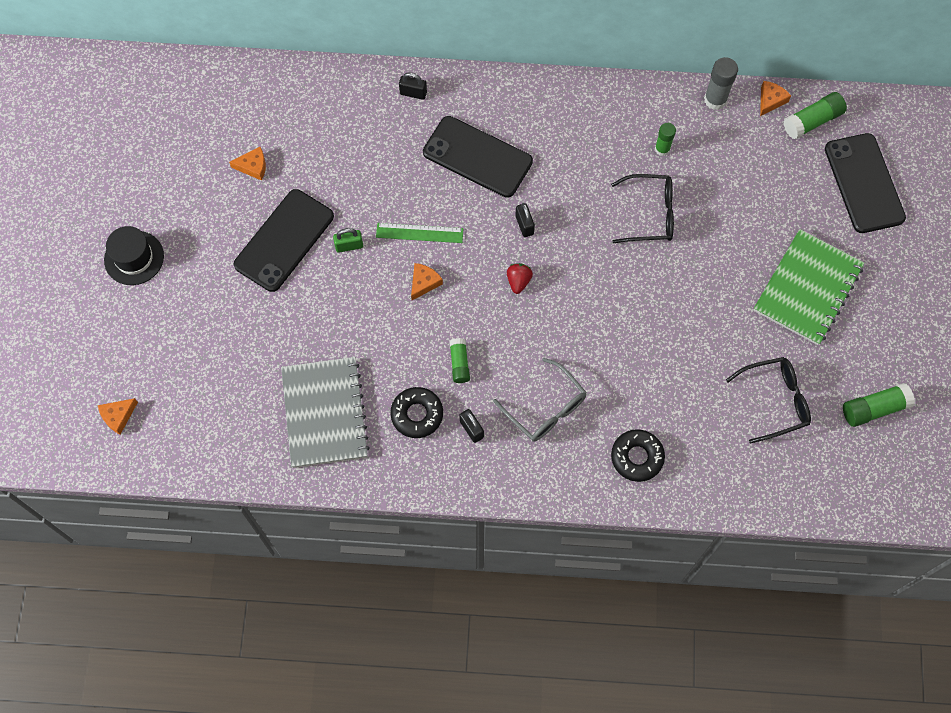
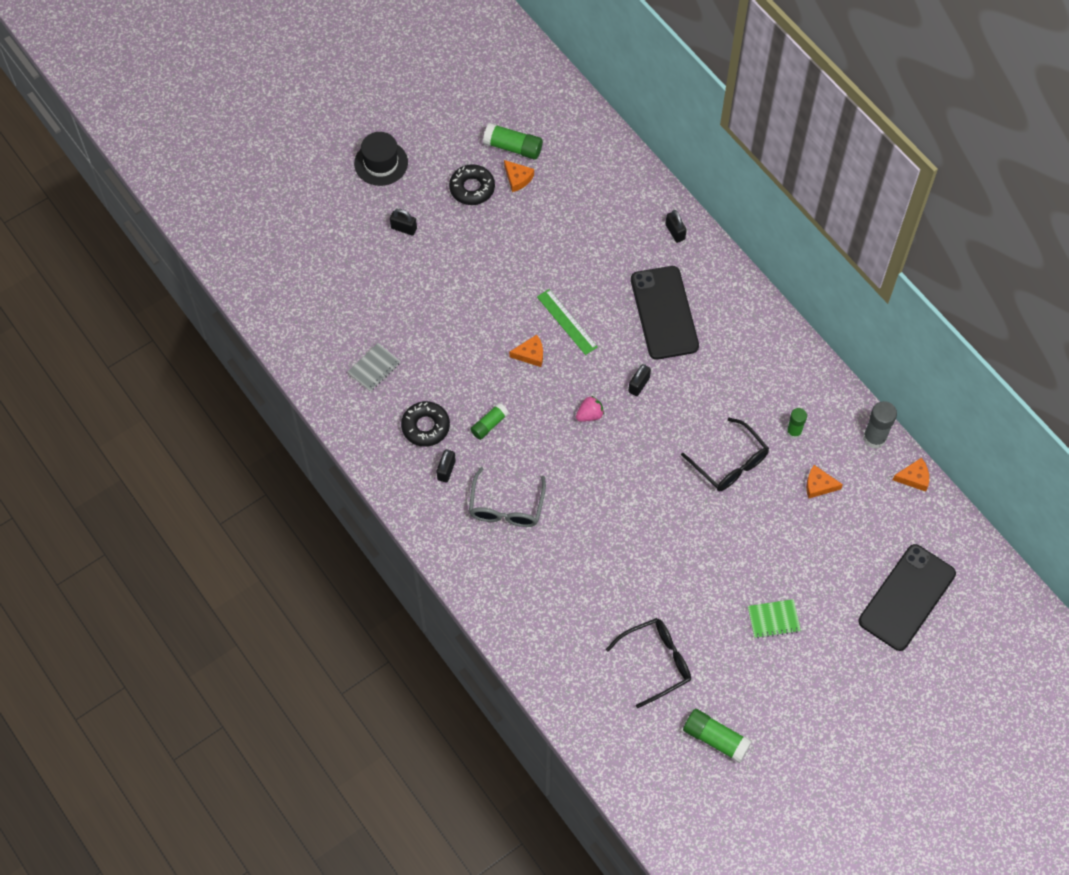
camera: 50 degrees right, 5 degrees down
orange cheese [98,398,138,435] -> orange cheese moved to [806,465,843,499]
black phone [234,189,334,292] -> none
grey notebook [281,357,370,468] -> grey notebook [348,343,401,392], size x0.46
green padlock [333,228,363,253] -> none
red strawberry [507,263,533,294] -> pink strawberry [576,396,604,422]
black donut [611,429,665,482] -> black donut moved to [449,164,495,205]
black glasses [726,357,811,444] -> black glasses turned 60 degrees counterclockwise [606,618,691,708]
green notebook [753,229,865,345] -> green notebook [748,599,801,639], size x0.46
green glue stick [784,92,847,139] -> green glue stick moved to [483,123,543,160]
none -> black padlock [390,209,417,236]

